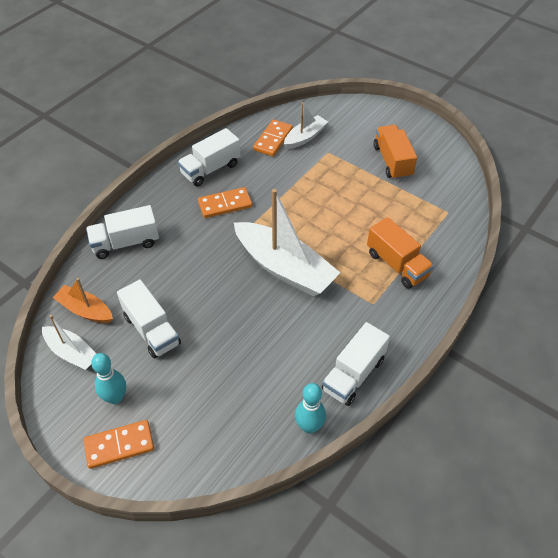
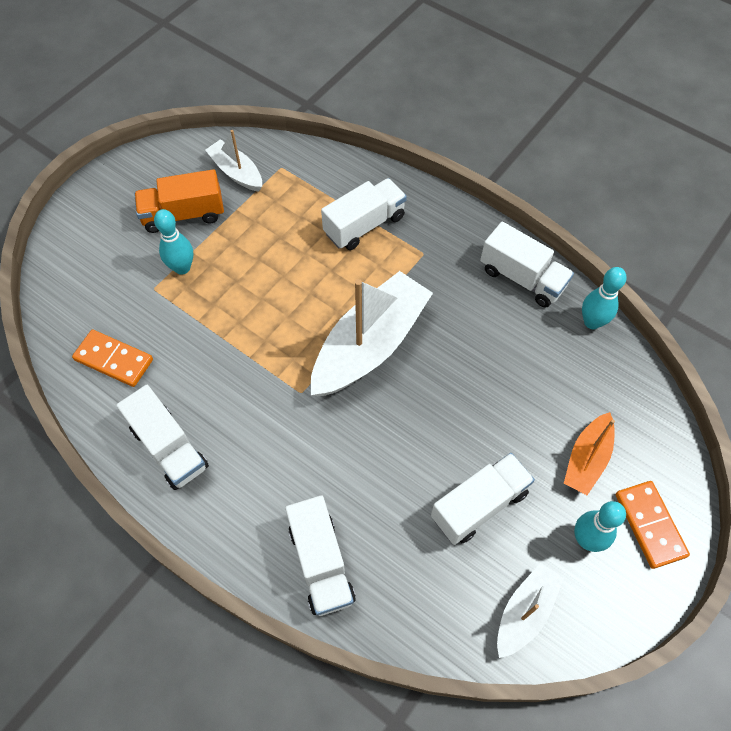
camera: 90 degrees left, 10 degrees up
orange boat [52,278,113,323] -> orange boat moved to [564,412,615,495]
orange domino [198,187,252,218] -> none
white boat [284,102,328,149] -> white boat moved to [205,130,262,192]
orange truck [367,217,434,289] -> white truck [321,178,407,250]
none -> turquoise bowling pin [154,209,193,275]

